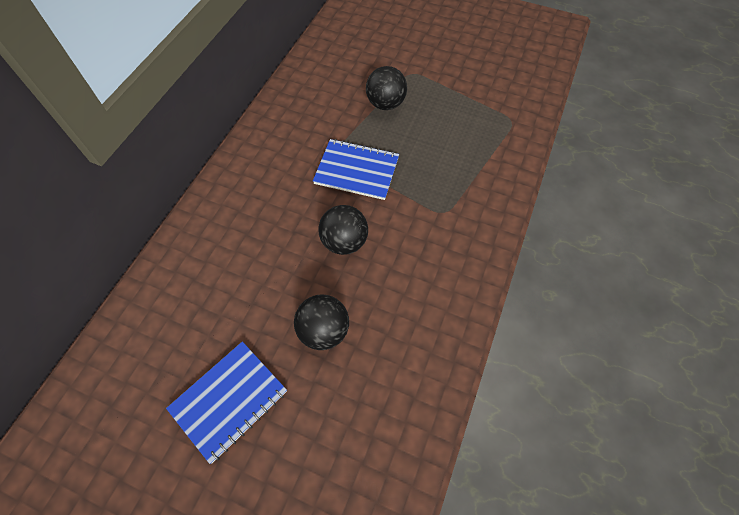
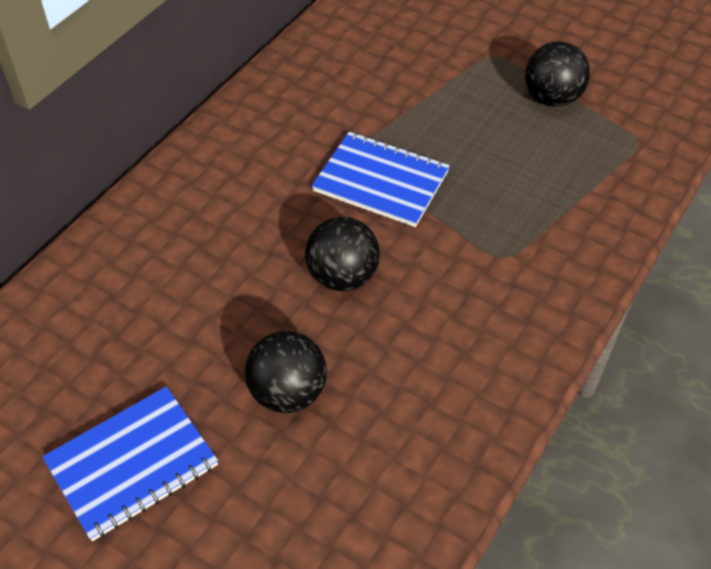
camera: 10 degrees right, 10 degrees down
black ball [366,66,407,110] -> black ball moved to [525,41,590,106]

